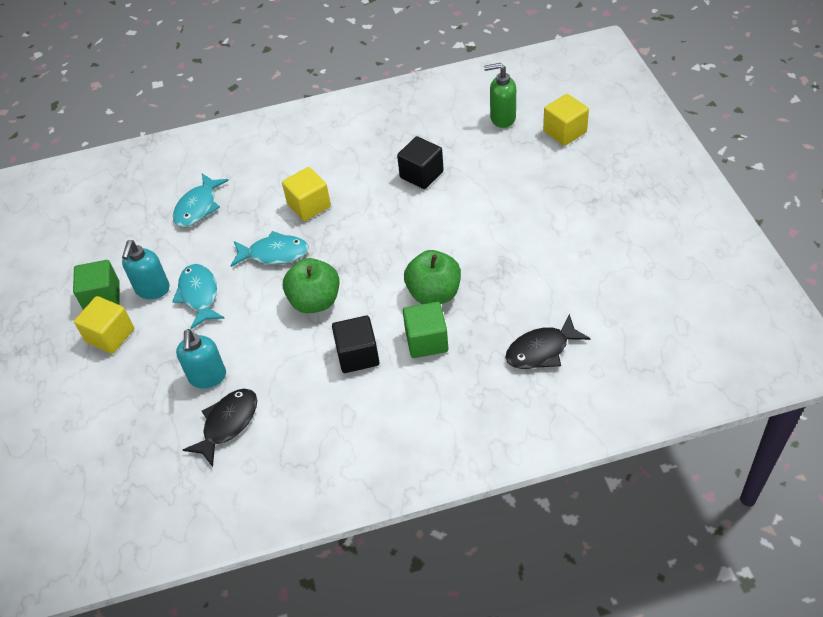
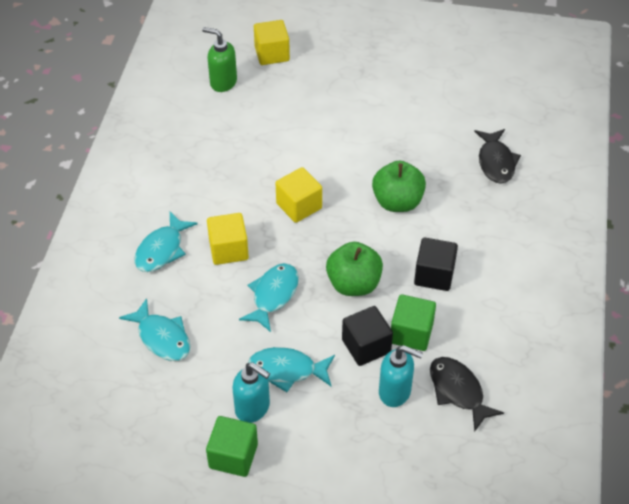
camera: 70 degrees left, 0 degrees up
yellow cube [74,296,134,354] -> yellow cube moved to [275,167,322,223]
black cube [397,136,444,189] -> black cube moved to [342,306,393,366]
green cube [403,302,449,358] -> green cube moved to [391,294,436,351]
green soap dispenser [484,63,516,128] -> green soap dispenser turned 90 degrees clockwise [202,27,237,92]
none -> turquoise fish [134,212,198,272]

